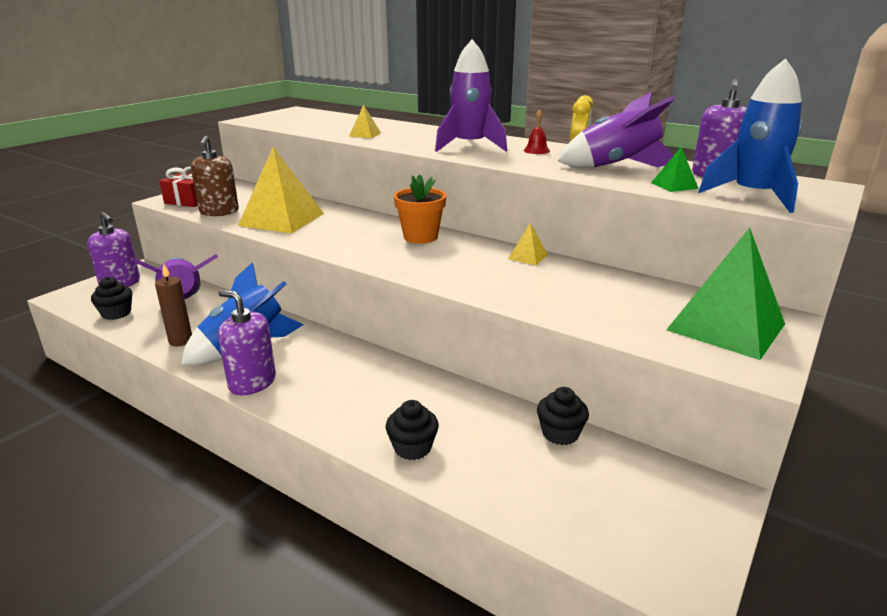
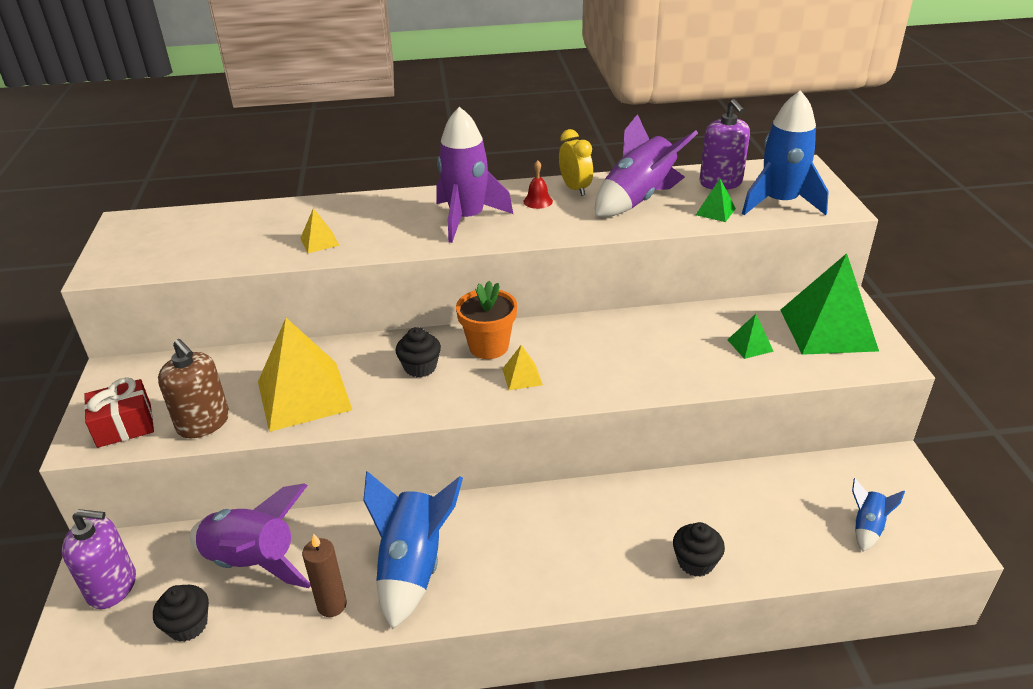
camera: 40 degrees left, 10 degrees up
purple soap dispenser [218,290,276,395] -> none
yellow pyramid [508,223,548,265] -> yellow pyramid moved to [502,345,543,390]
black cupcake [537,387,589,445] -> black cupcake moved to [396,327,441,377]
none -> green pyramid [727,314,774,359]
none -> blue rocket [852,478,905,551]

